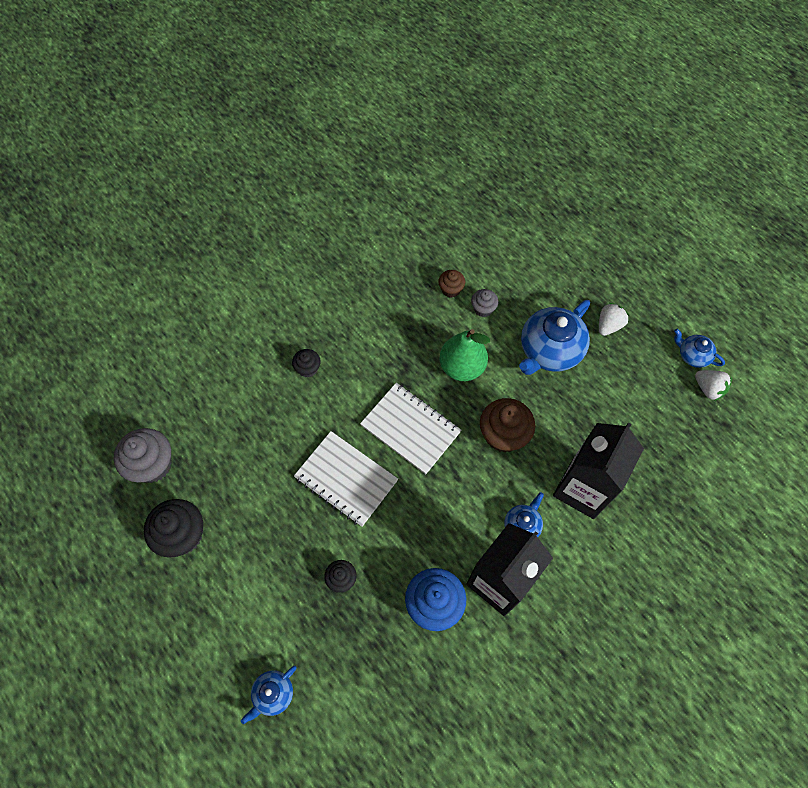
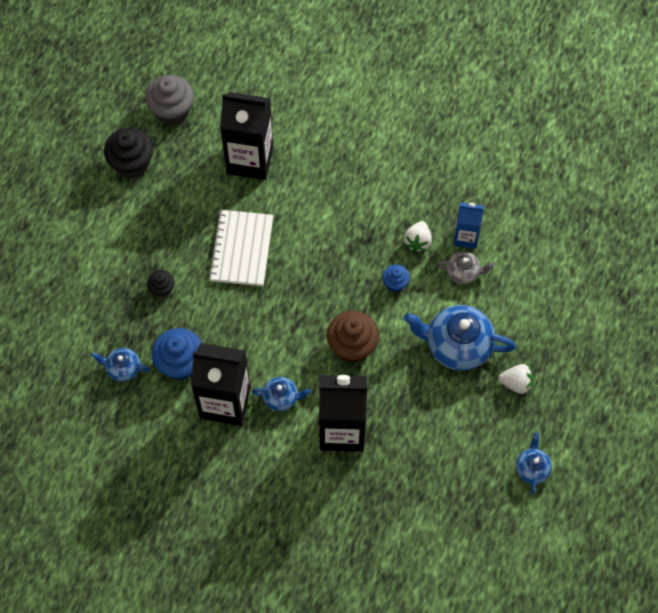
camera: 60 degrees right, 0 degrees up
blue teapot [241,665,296,724] -> blue teapot moved to [91,348,150,382]
black cupcake [292,349,321,378] -> none
white notebook [360,383,461,474] -> none
brown cupcake [438,270,465,298] -> blue carton [454,203,484,249]
green pear [439,329,490,381] -> blue cupcake [382,264,410,292]
grey cupcake [471,289,499,317] -> grey teapot [436,252,495,284]
white strawberry [695,370,732,401] -> white strawberry moved to [404,221,432,252]
none -> black carton [220,92,274,180]

